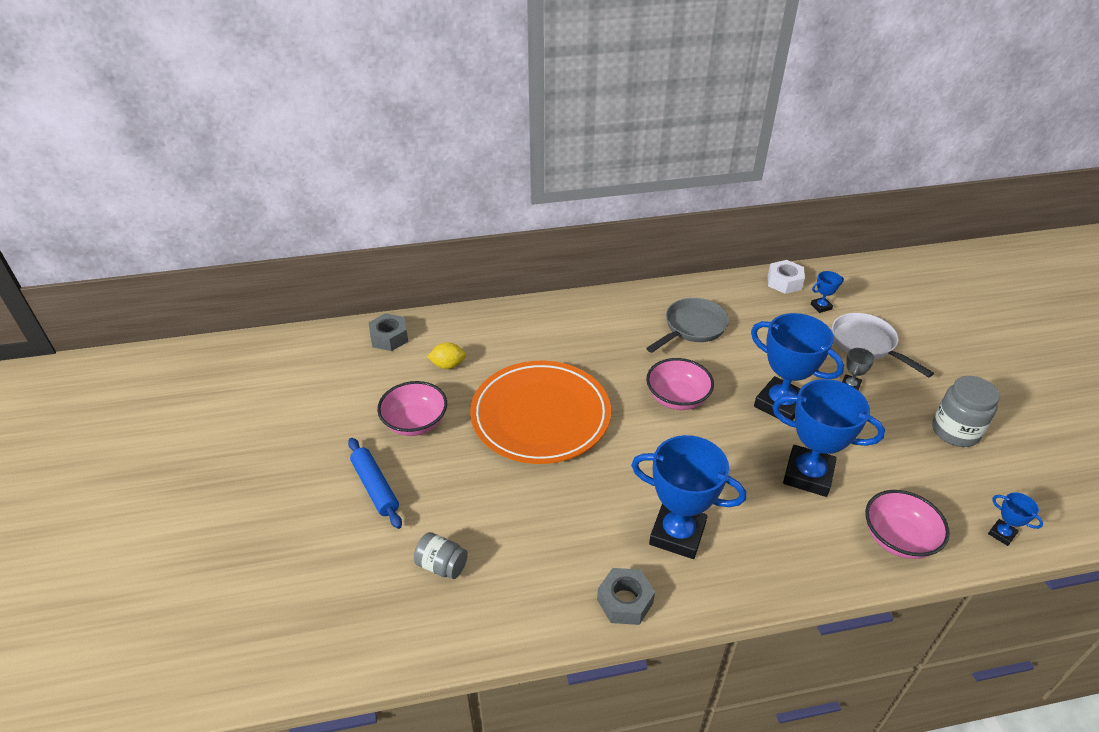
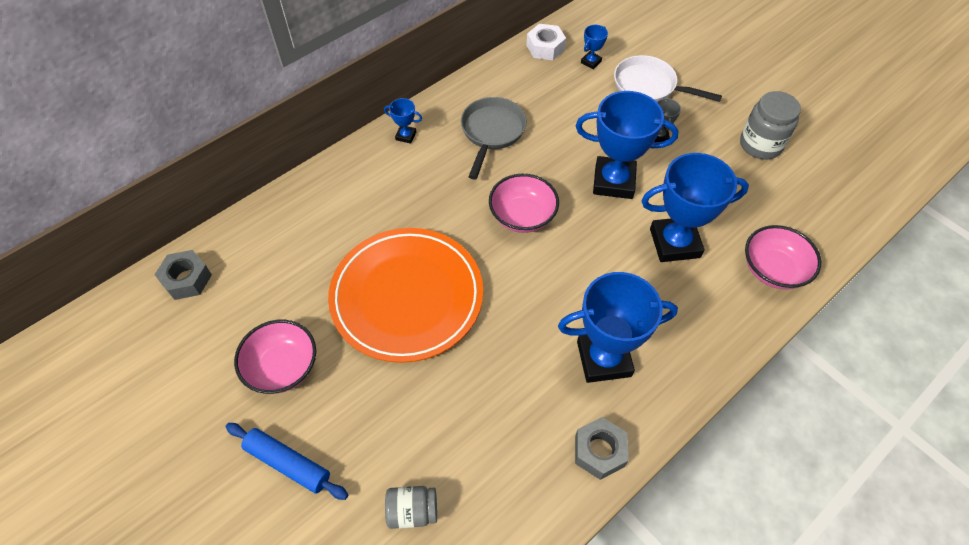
camera: 30 degrees left, 15 degrees up
yellow lemon [427,342,466,369] -> none
blue trophy [988,492,1043,546] -> blue trophy moved to [384,98,422,144]

